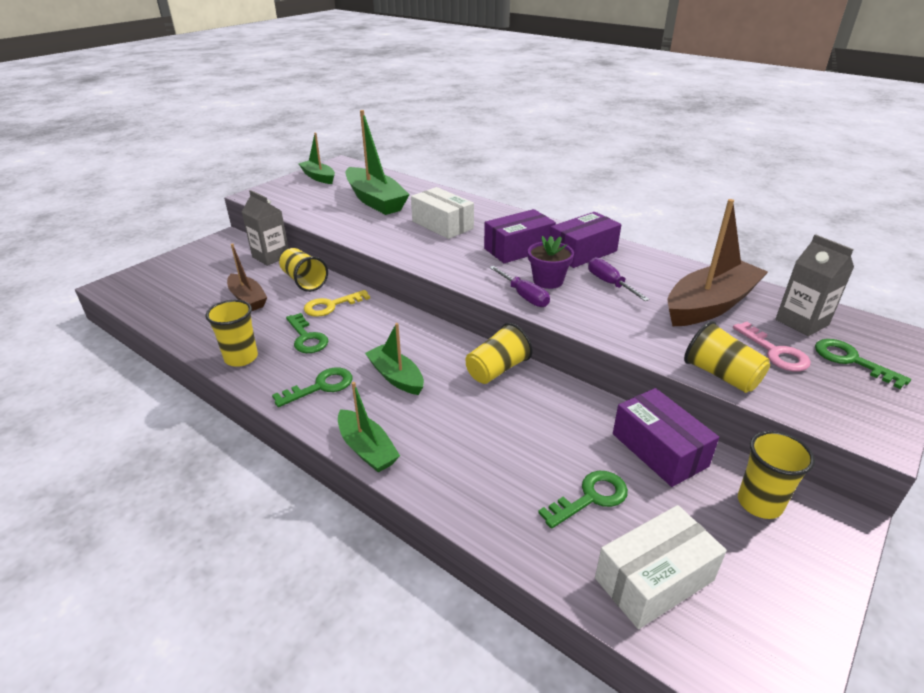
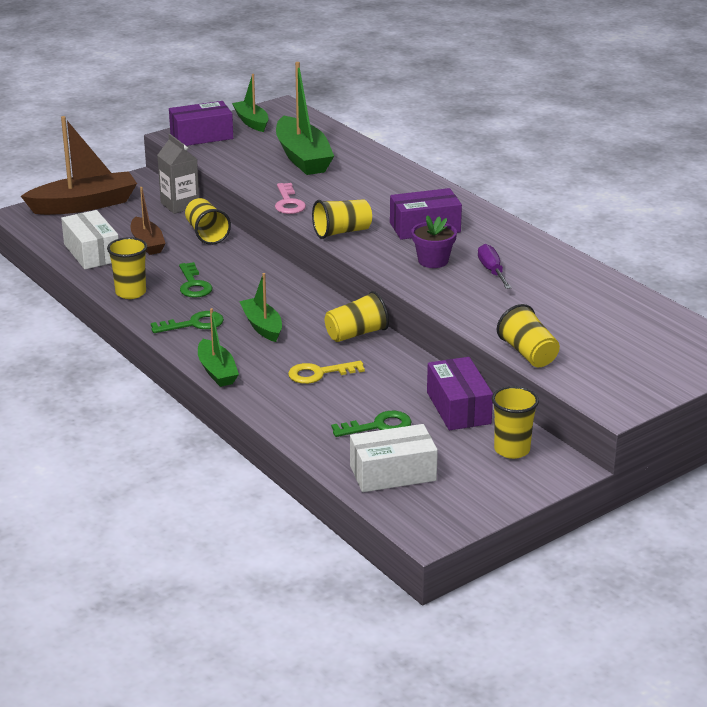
camera: 15 degrees right, 5 degrees down
yellow key [304,290,370,317] -> yellow key moved to [288,361,365,384]
white box [411,187,474,239] -> white box moved to [61,210,119,269]
purple screwdriver [489,266,550,307] -> none
purple box [550,212,621,268] -> purple box moved to [169,101,233,146]
brown boat [668,199,768,326] -> brown boat moved to [21,116,137,215]
pink key [733,322,811,372] -> pink key moved to [275,183,306,214]
grey carton [776,234,854,336] -> none
green key [815,339,911,389] -> none
none -> yellow cup [312,199,372,239]

